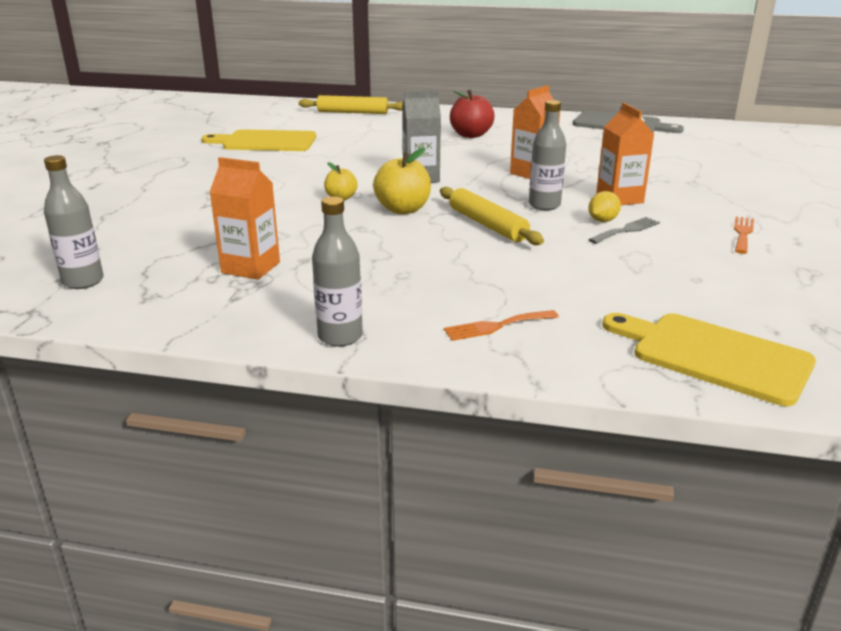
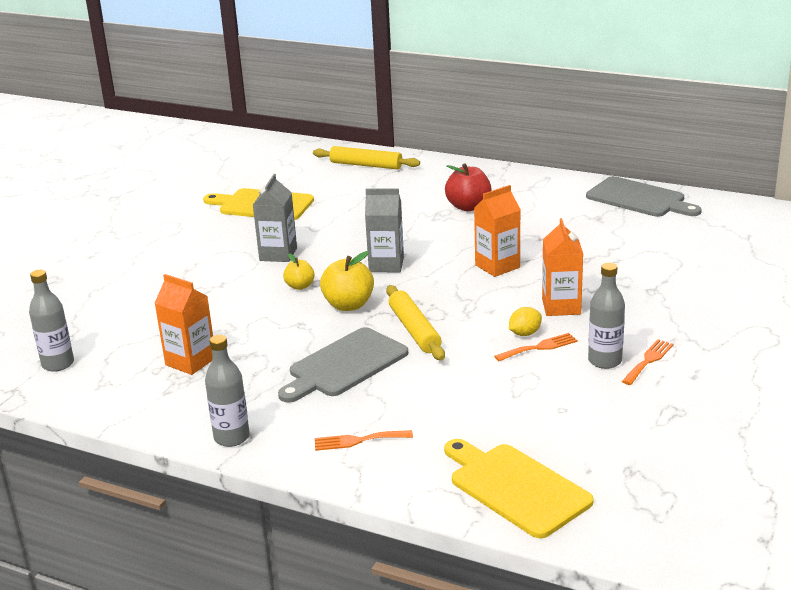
camera: 15 degrees right, 0 degrees up
grey bottle [529,100,566,210] -> grey bottle moved to [588,263,625,369]
grey fork [589,217,660,244] -> orange fork [494,333,578,361]
none -> grey carton [253,174,297,262]
none -> grey cutting board [278,327,408,403]

